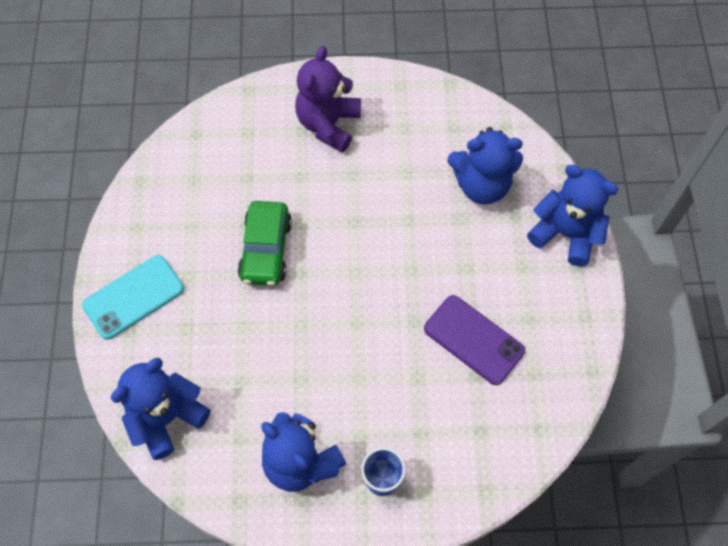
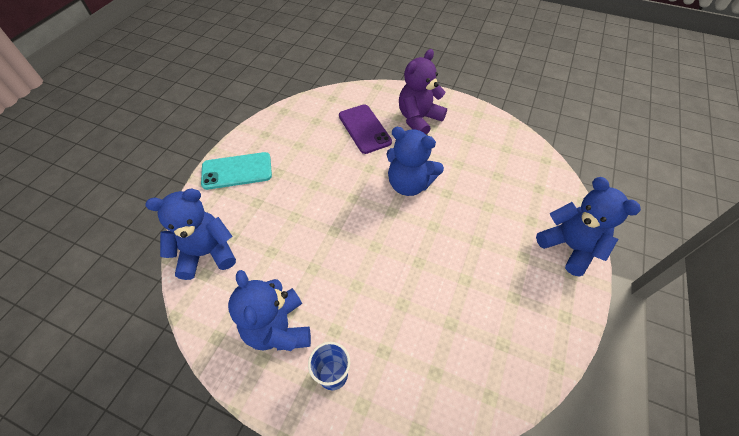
camera: 25 degrees right, 10 degrees down
green car [238,201,292,286] -> none
purple phone [424,295,525,385] -> purple phone moved to [339,104,392,154]
blue teddy bear [448,127,523,204] -> blue teddy bear moved to [386,127,444,196]

